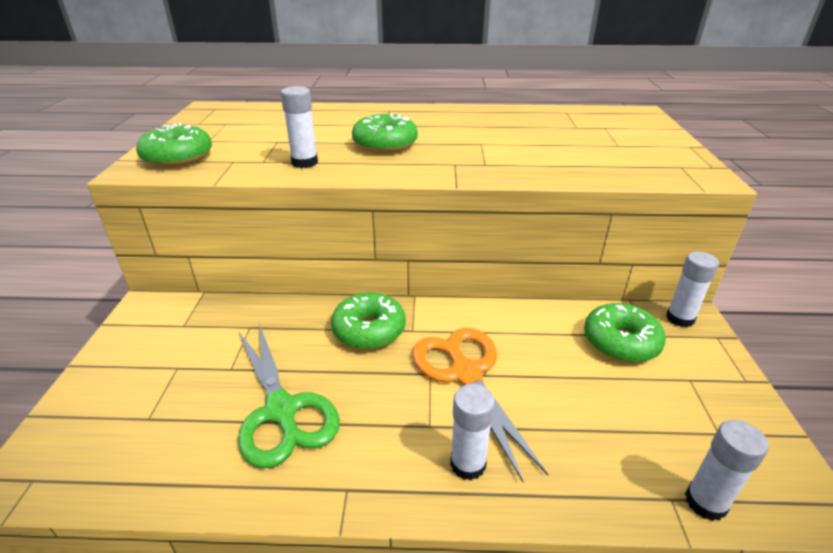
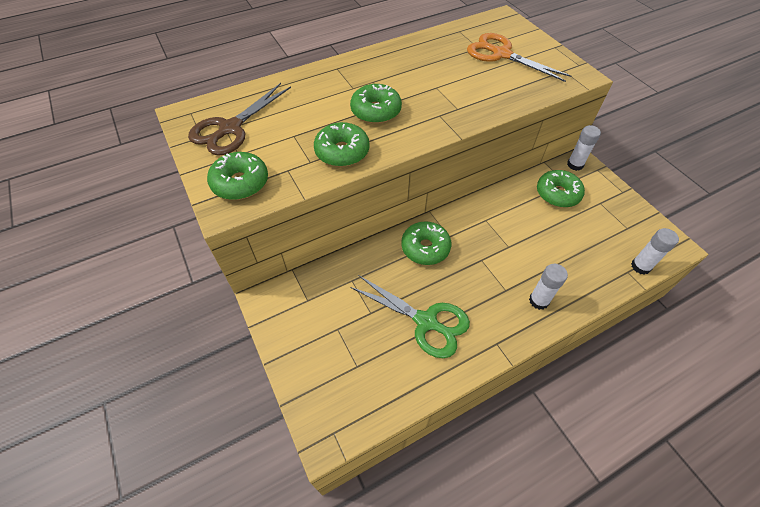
camera: 30 degrees left, 20 degrees up
white glue stick [281,86,318,168] -> green donut [314,122,370,167]
orange scissors [412,328,548,482] -> orange scissors moved to [467,33,571,82]
none -> brown scissors [188,83,291,156]

